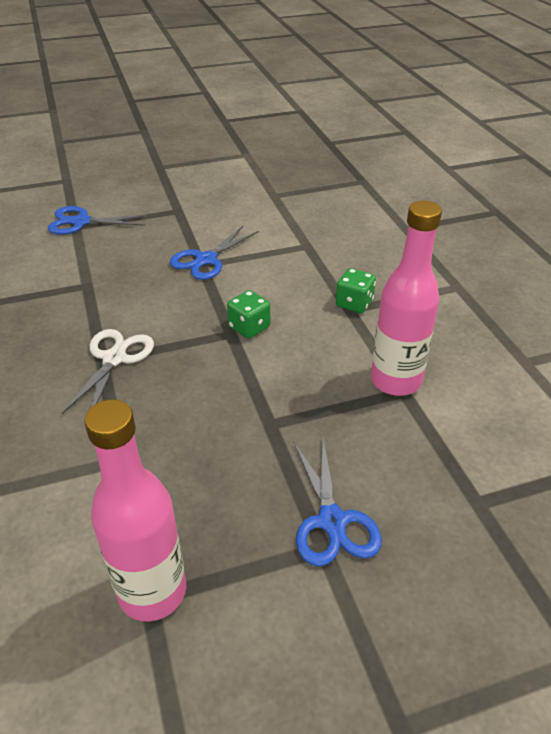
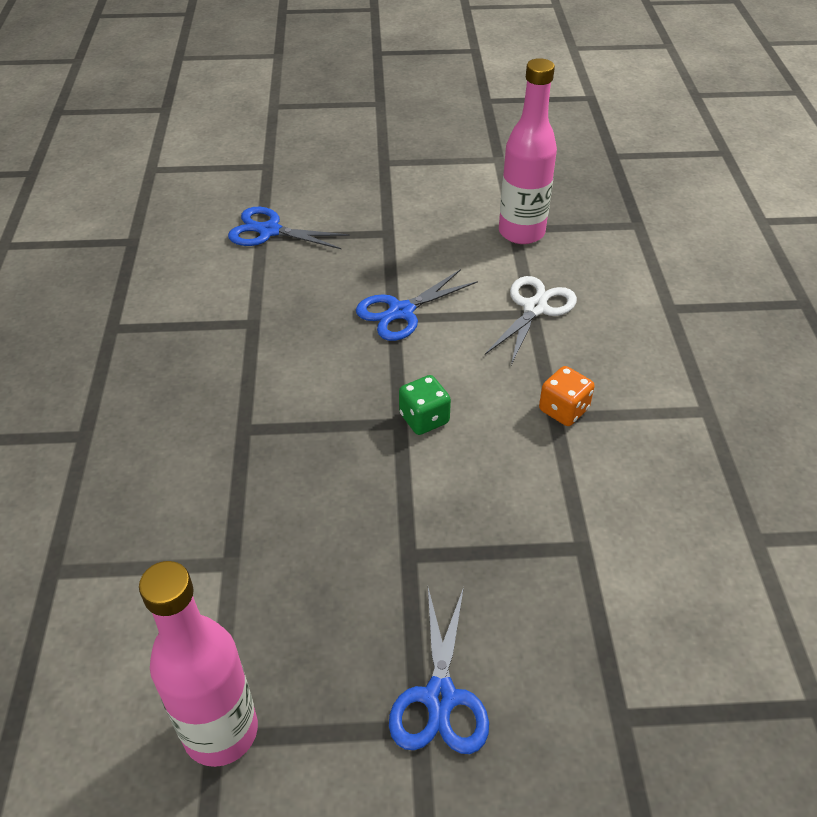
camera: 15 degrees right, 5 degrees up
white scissors [61,329,154,414] -> white scissors moved to [485,276,577,365]
green dice [336,268,376,313] -> orange dice [539,366,595,426]
pink bottle [371,201,442,396] -> pink bottle moved to [499,58,557,244]

